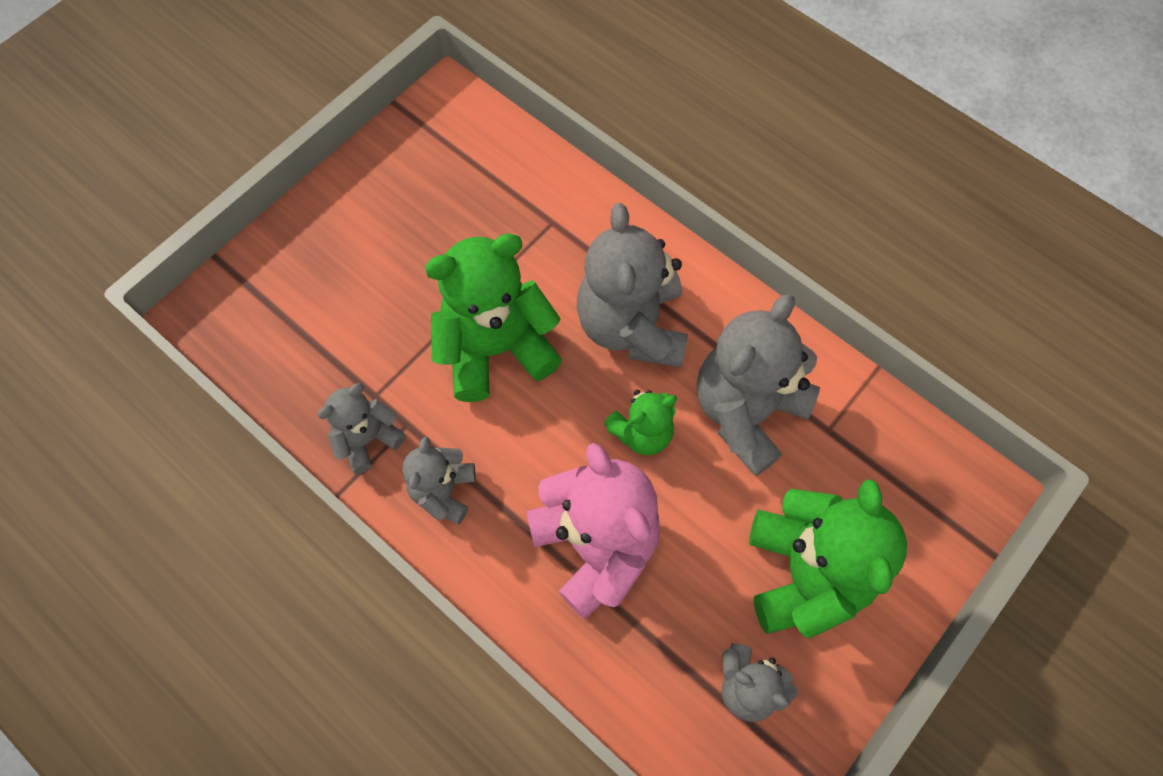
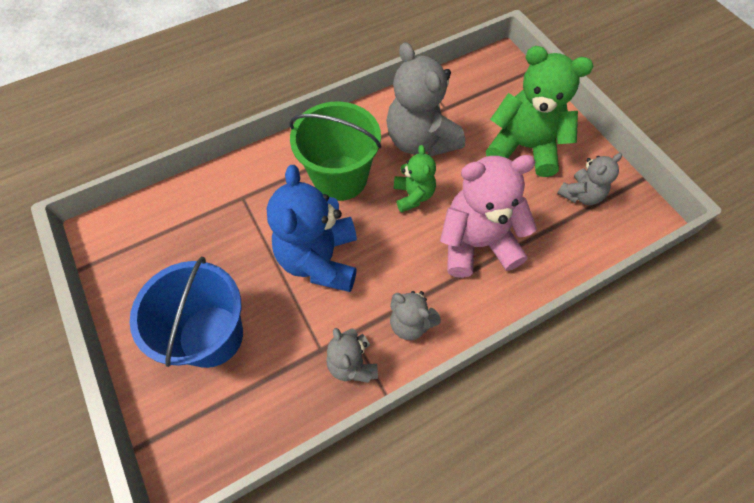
camera: 70 degrees left, 5 degrees down
green teddy bear [425,233,562,402] -> blue teddy bear [267,165,357,292]
grey teddy bear [577,203,688,368] -> green bucket [289,101,381,201]
none -> blue bucket [130,257,243,368]

